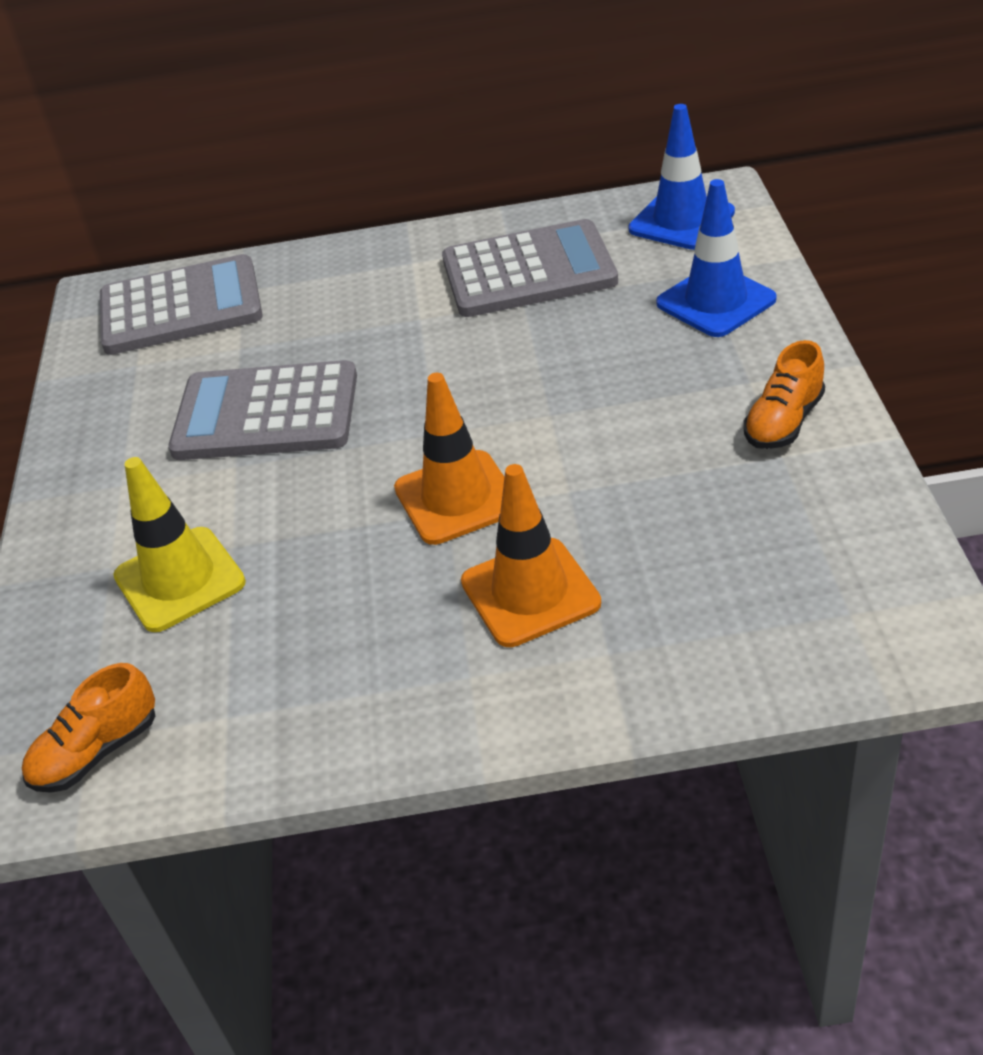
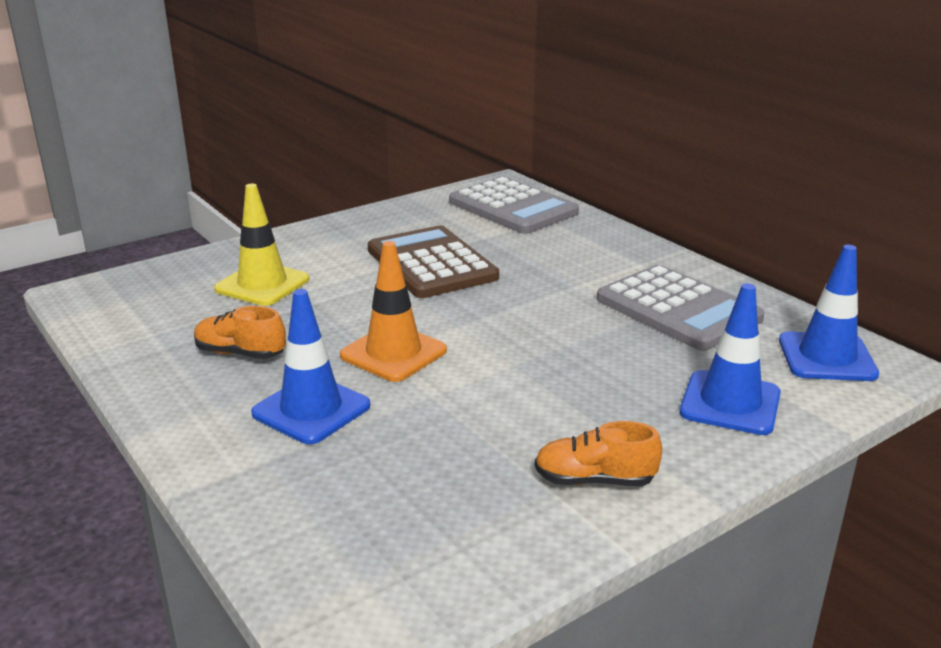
camera: 55 degrees right, 15 degrees down
orange shoe [22,663,155,793] -> orange shoe moved to [194,306,286,359]
grey calculator [168,360,357,460] -> brown calculator [368,225,499,298]
orange traffic cone [461,464,601,647] -> blue traffic cone [251,289,370,444]

